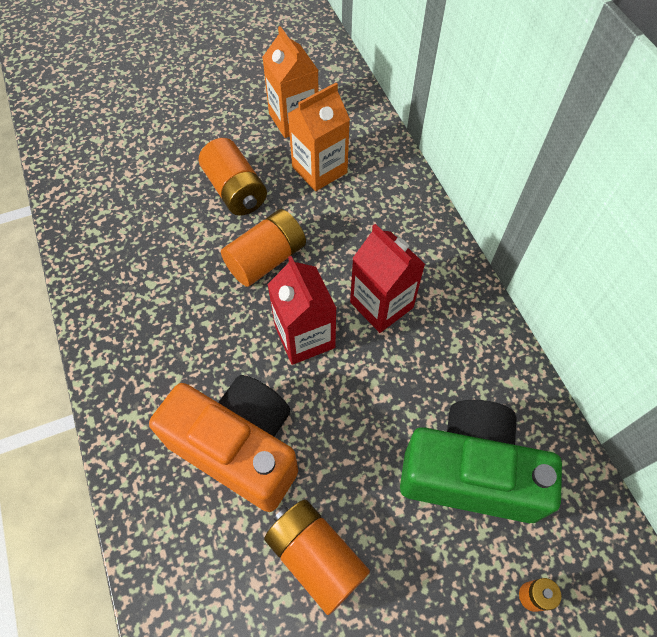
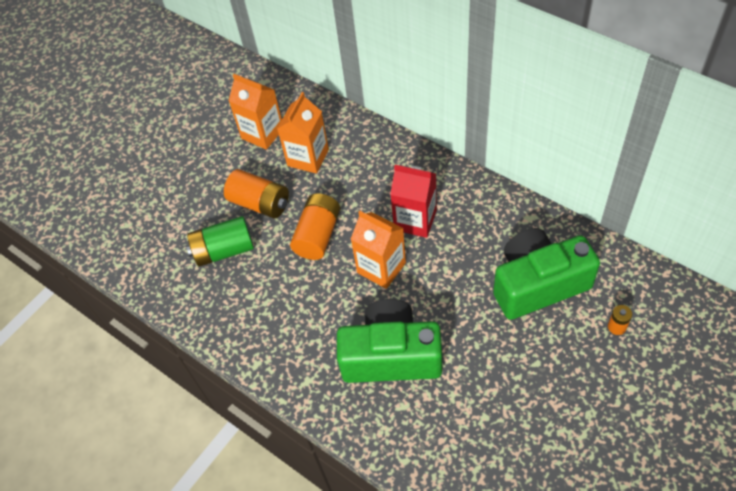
camera: 25 degrees left, 5 degrees down
orange camera [149,375,298,512] -> green camera [337,299,442,383]
orange battery [264,499,370,615] -> none
red carton [267,256,337,365] -> orange carton [351,211,406,289]
none -> green battery [186,216,254,267]

